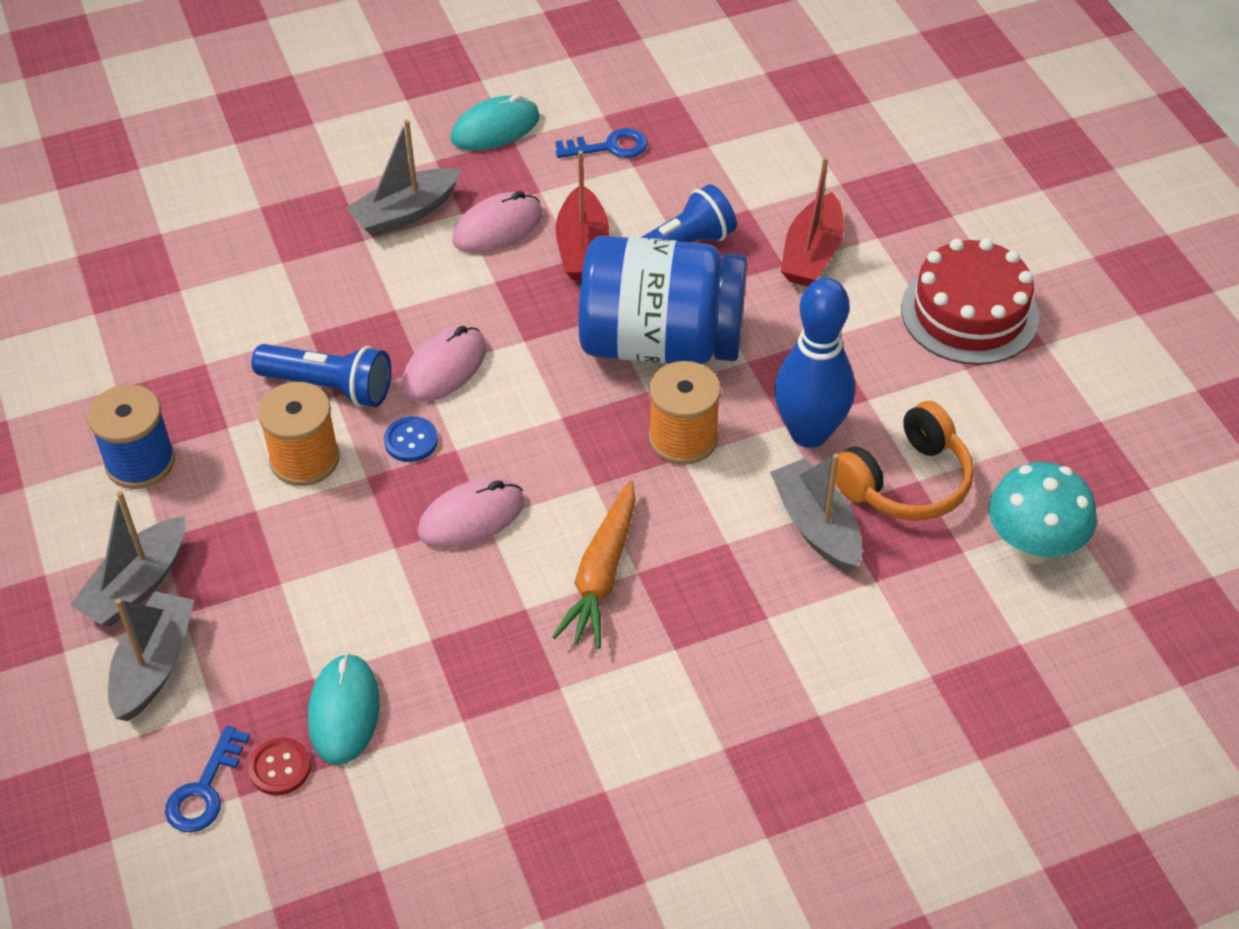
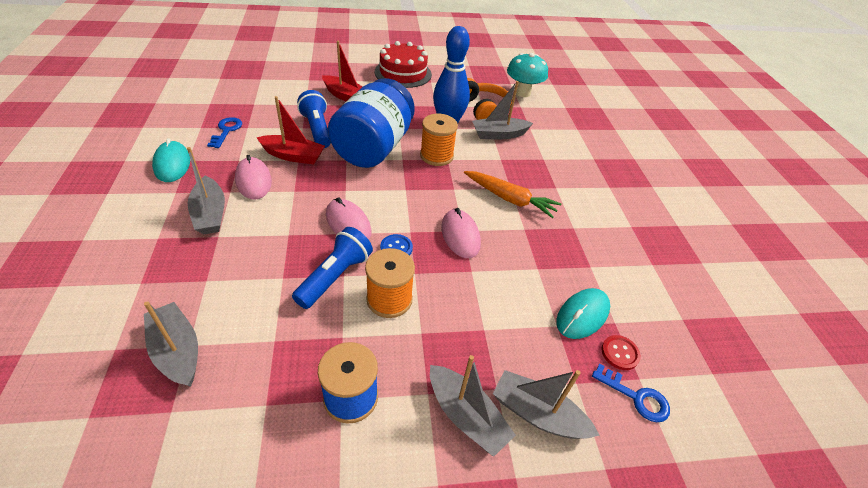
camera: 80 degrees left, 5 degrees down
turquoise mouse [308,653,380,765] -> turquoise mouse turned 60 degrees counterclockwise [556,288,610,339]
none -> grey boat [144,301,198,387]

